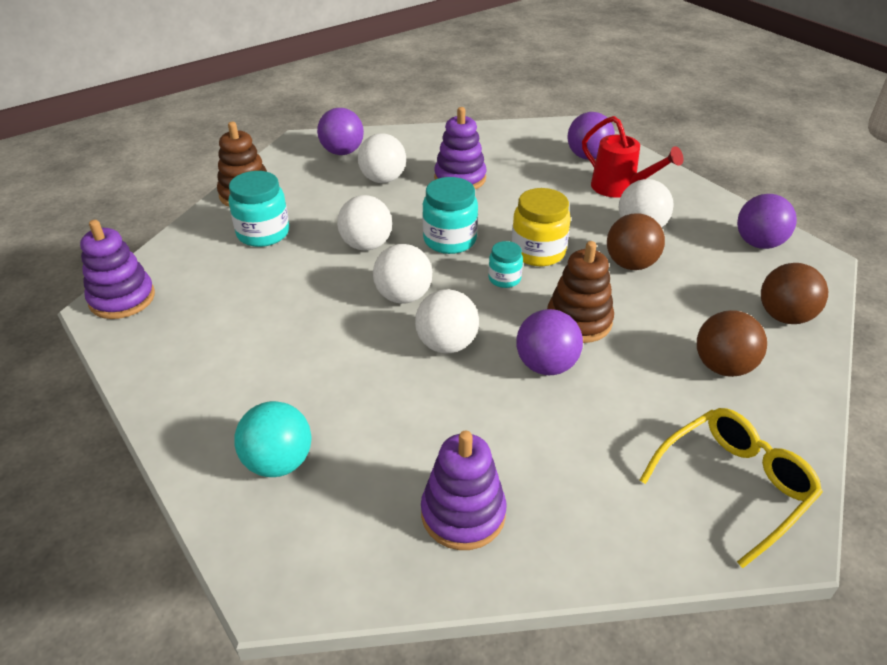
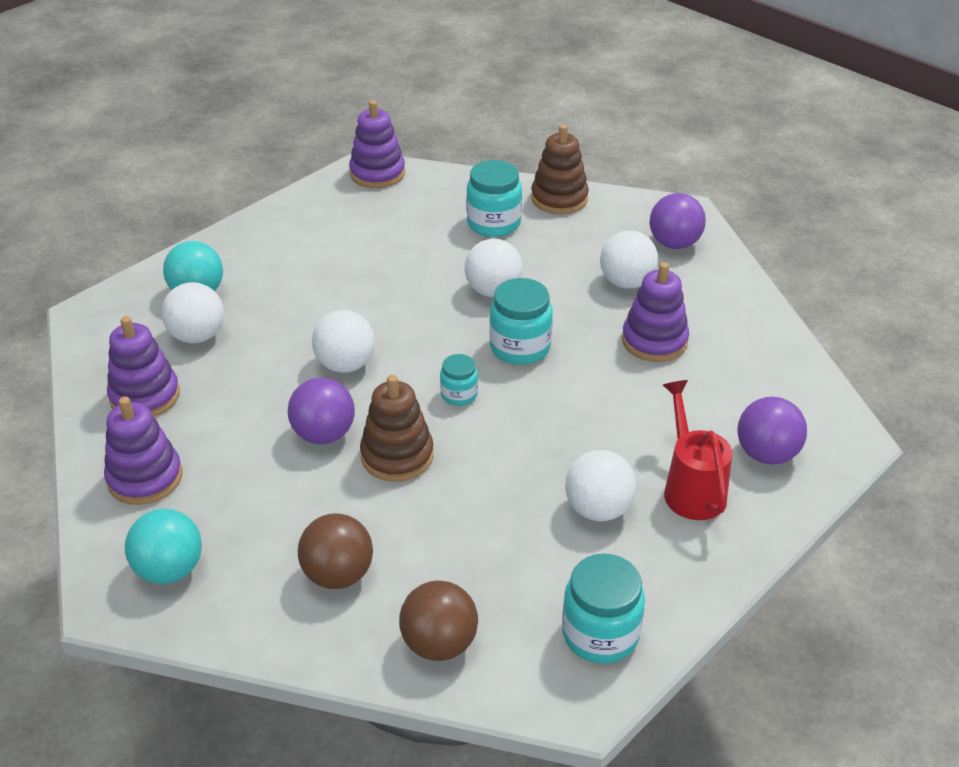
camera: 80 degrees right, 0 degrees up
white ball [373,244,432,304] -> white ball moved to [162,282,224,343]
yellow jar [512,188,571,266] -> none
red watering can [582,116,683,198] -> red watering can turned 135 degrees clockwise [663,380,732,520]
brown ball [607,213,665,270] -> none
yellow glasses [640,408,823,568] -> turquoise ball [125,509,202,584]
purple ball [737,194,797,249] -> turquoise jar [562,554,645,664]
none -> purple stacking toy [104,397,182,505]

